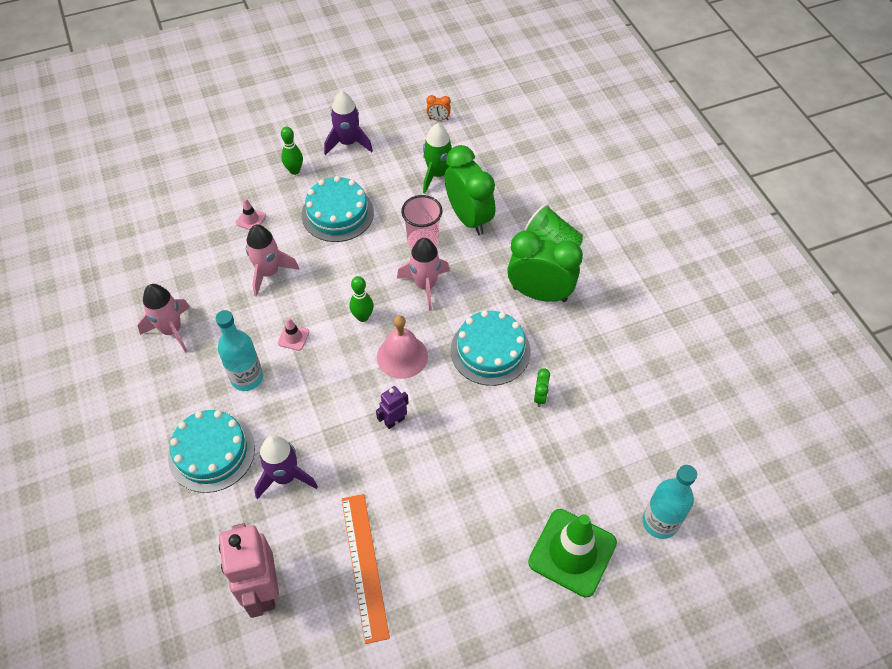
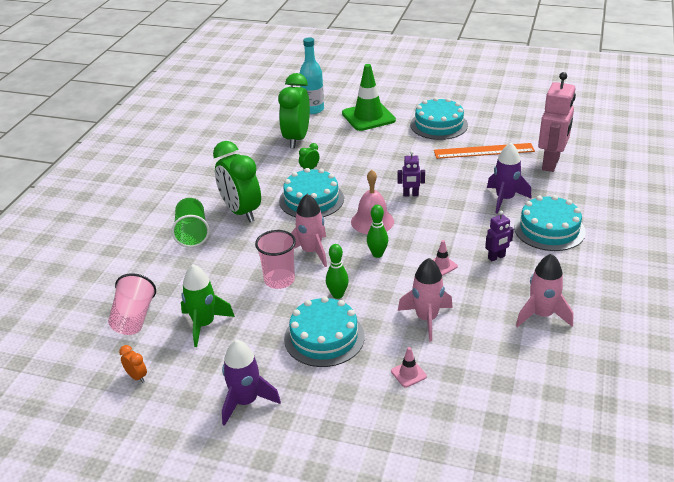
camera: 140 degrees left, 20 degrees down
turquoise bottle [216,310,263,391] -> purple robot [485,211,514,262]
green bowling pin [281,127,303,175] -> green bowling pin moved to [326,244,349,299]
orange ruler [342,494,390,644] -> orange ruler turned 60 degrees clockwise [434,143,535,159]
green clock [445,145,495,235] -> green clock moved to [278,73,310,149]
none -> pink cup [108,273,156,335]
none -> turquoise cake [410,97,468,140]

